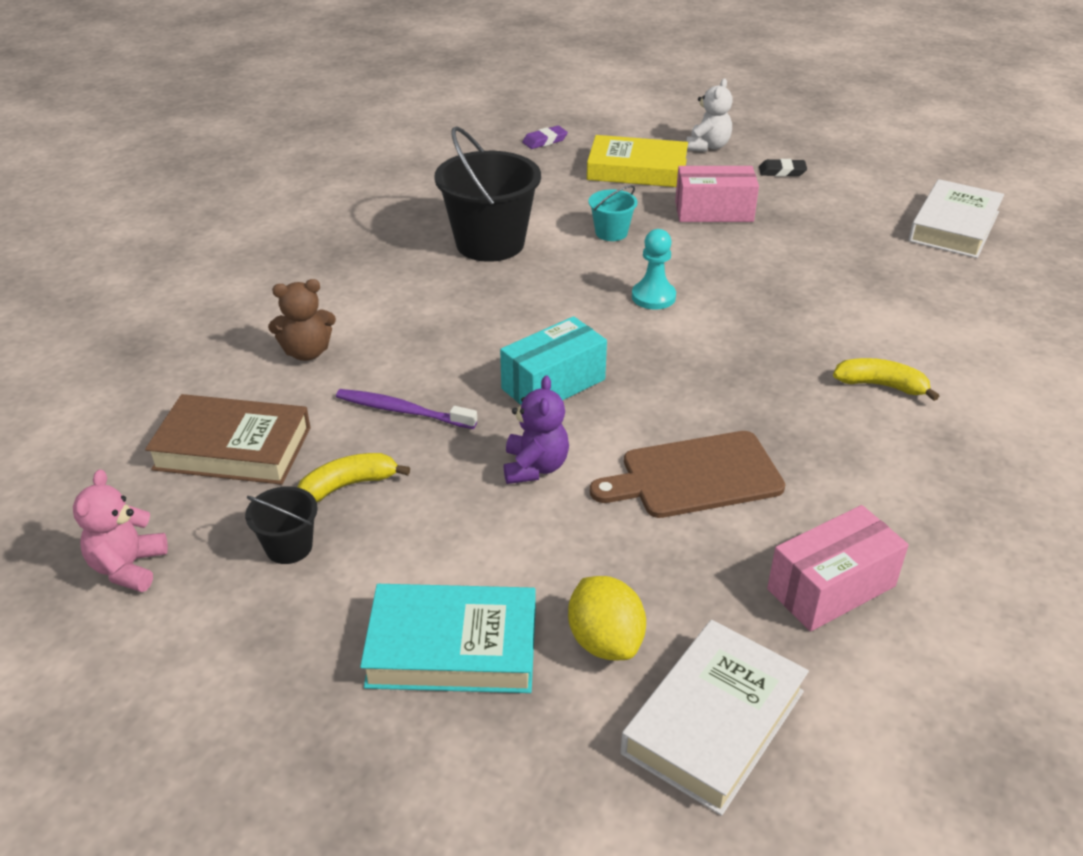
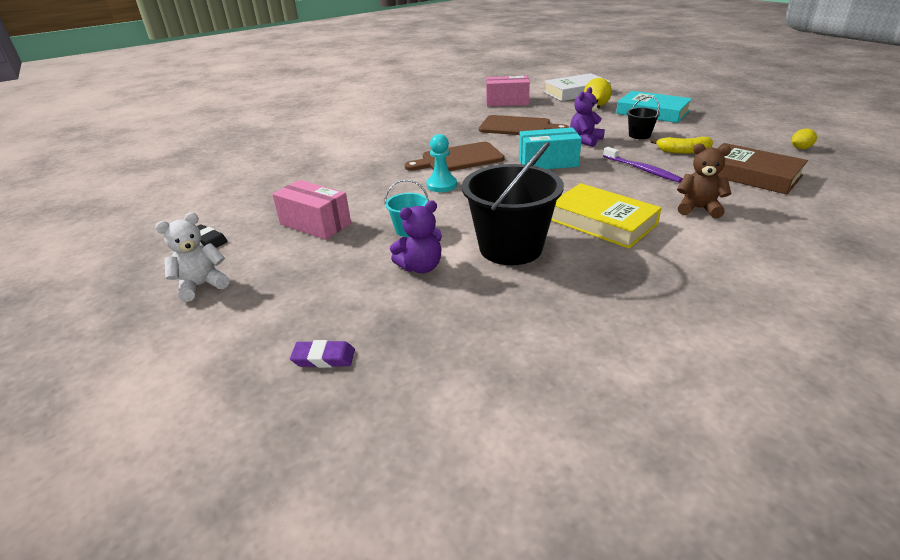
camera: 145 degrees left, 5 degrees down
pink teddy bear [73,470,168,592] -> yellow lemon [791,128,817,149]
black bucket [245,486,318,564] -> black bucket moved to [627,96,660,139]
yellow book [587,135,688,187] -> yellow book moved to [551,183,662,249]
yellow banana [833,358,939,401] -> none
white book [909,179,1004,258] -> none
none -> purple teddy bear [390,201,441,273]
none -> brown cutting board [405,142,505,171]

